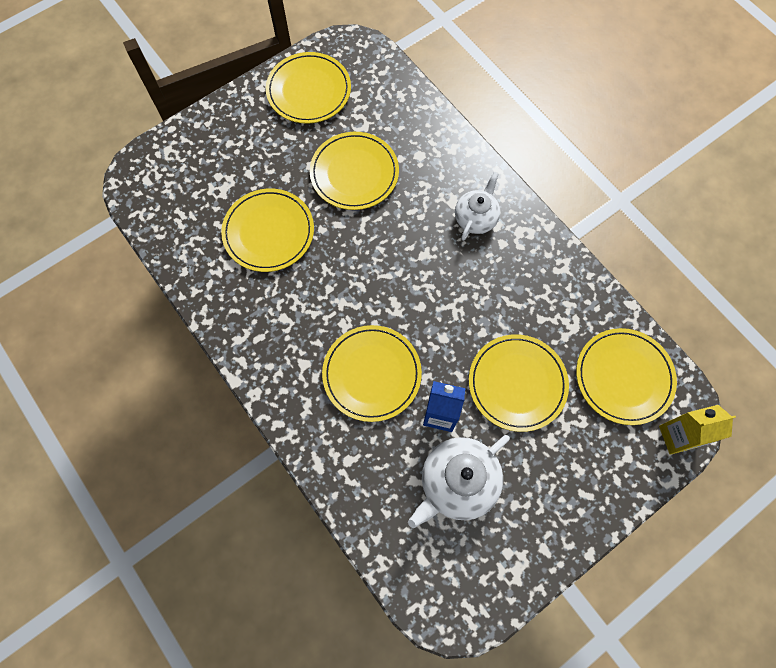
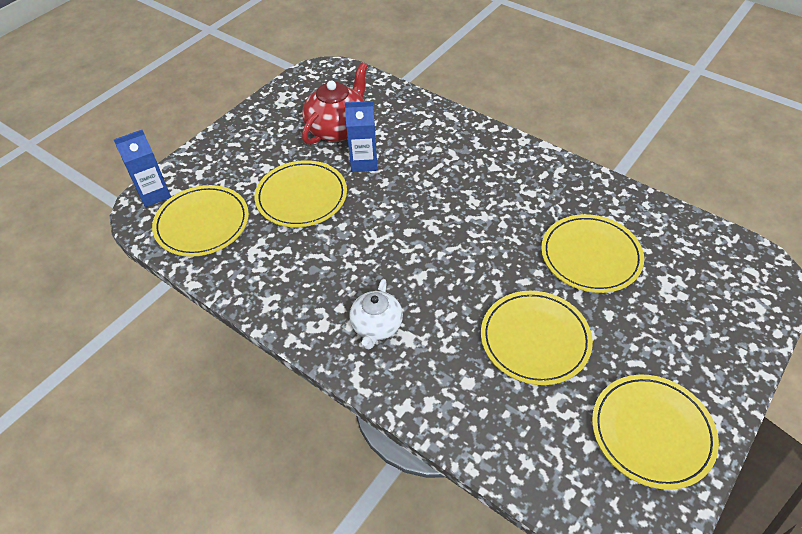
camera: 165 degrees right, 20 degrees down
yellow plate [322,325,422,422] -> none
white teapot [408,435,510,528] -> red teapot [302,62,368,145]
yellow carton [659,405,736,455] -> blue carton [114,130,171,207]

